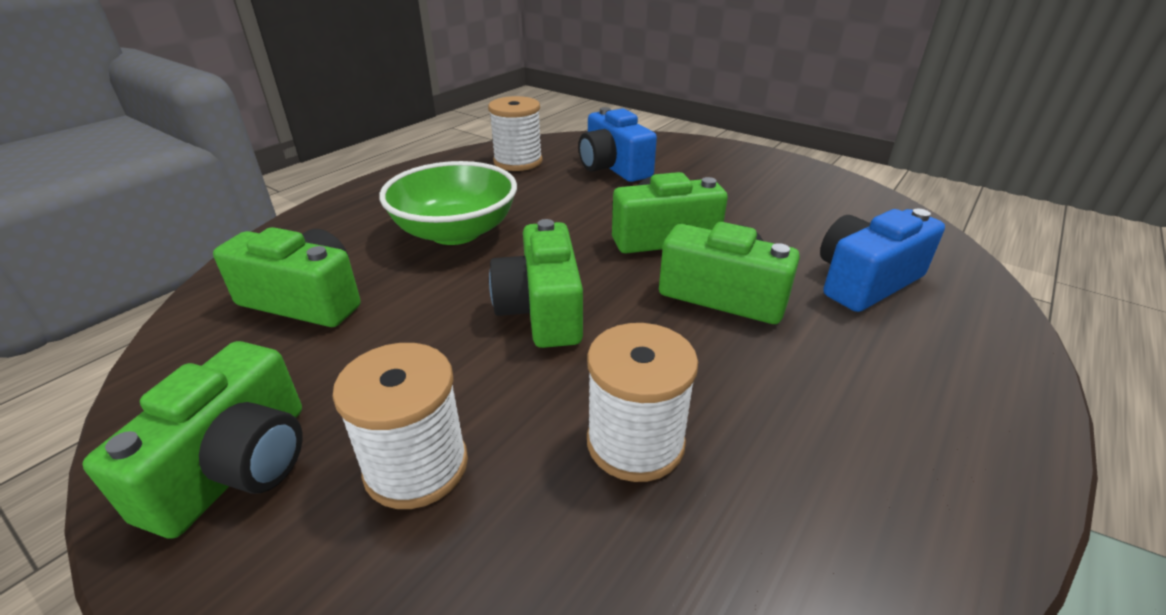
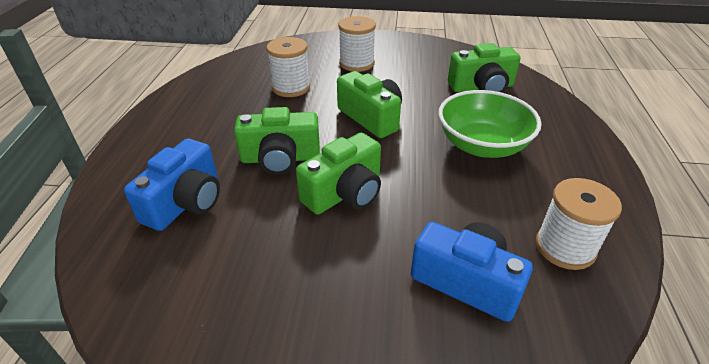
camera: 150 degrees right, 5 degrees up
green camera [82,341,303,538] -> none

